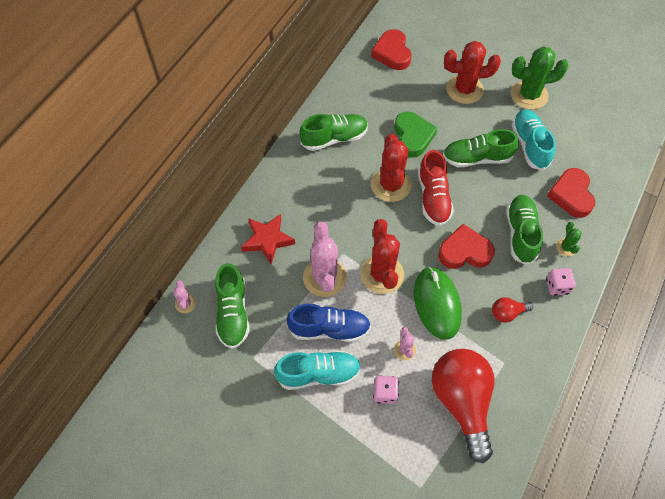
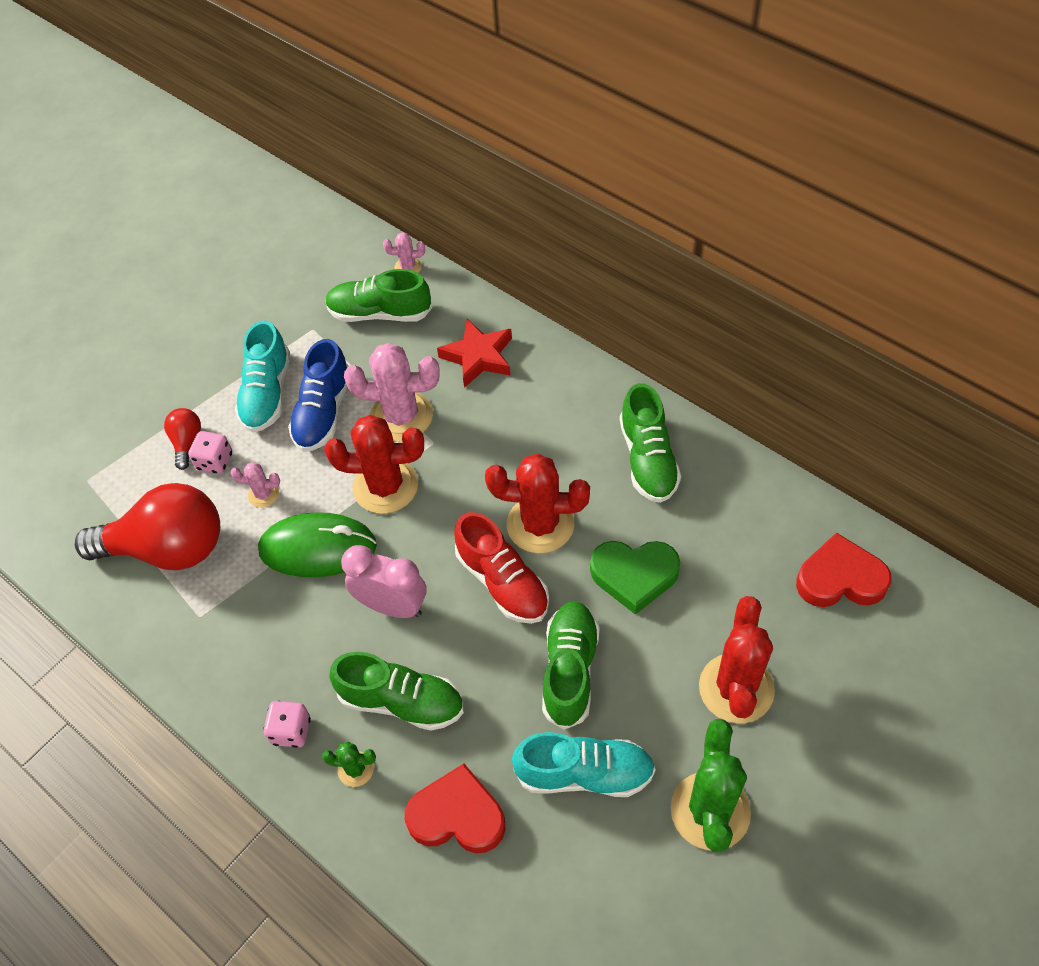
camera: 105 degrees right, 5 degrees down
red shoe [418,150,454,226] -> red shoe turned 135 degrees counterclockwise [454,512,549,624]
red heart [438,224,495,269] -> pink clock [341,545,427,618]
red light bulb [492,297,533,323] -> red light bulb moved to [164,408,201,470]

